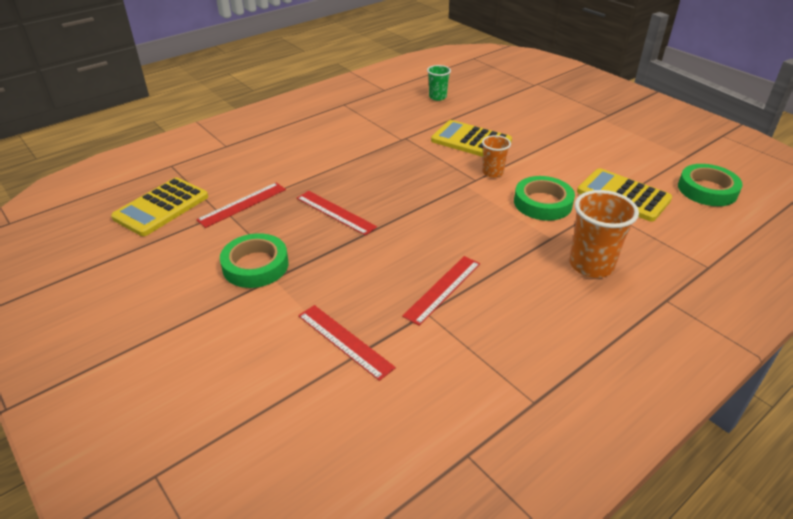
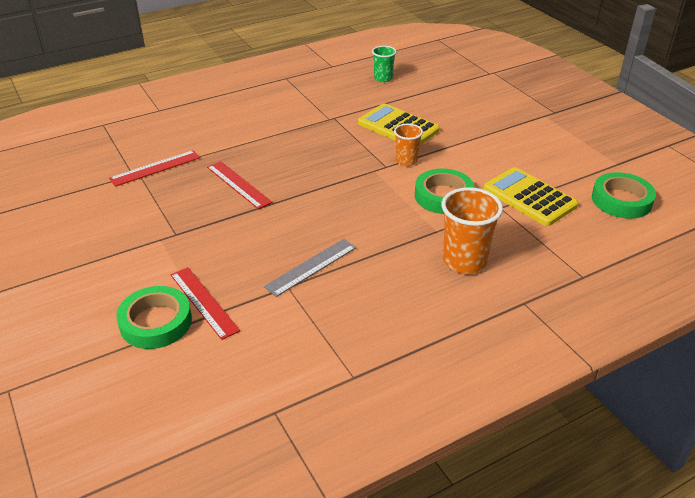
camera: 10 degrees right, 0 degrees up
yellow calculator [111,177,208,236] -> none
green tape [220,233,289,288] -> green tape moved to [116,286,192,349]
red ruler [402,256,480,326] -> grey ruler [264,239,356,297]

